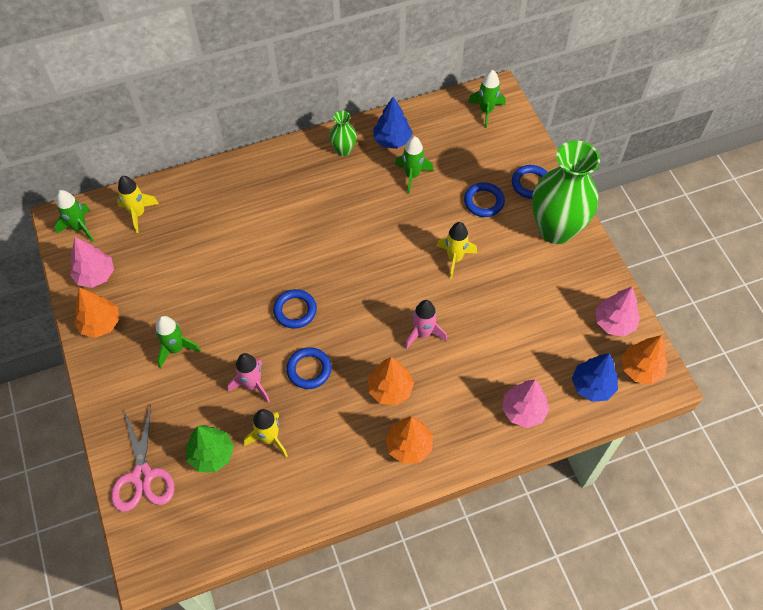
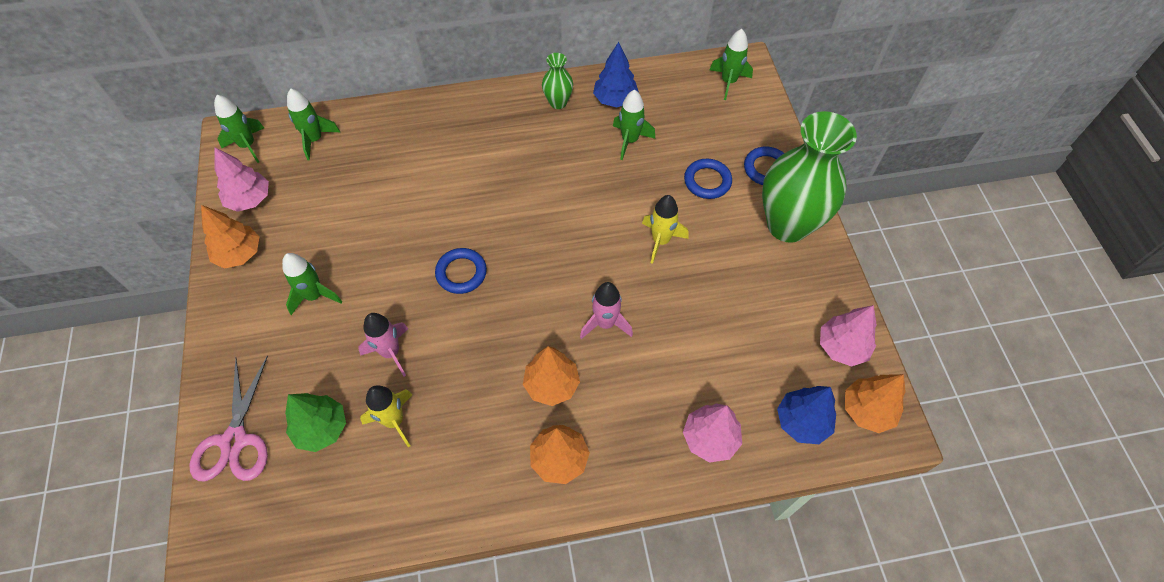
camera: 10 degrees right, 0 degrees up
yellow rocket [117,176,159,233] -> green rocket [287,88,340,160]
blue ring [286,347,331,389] -> none

